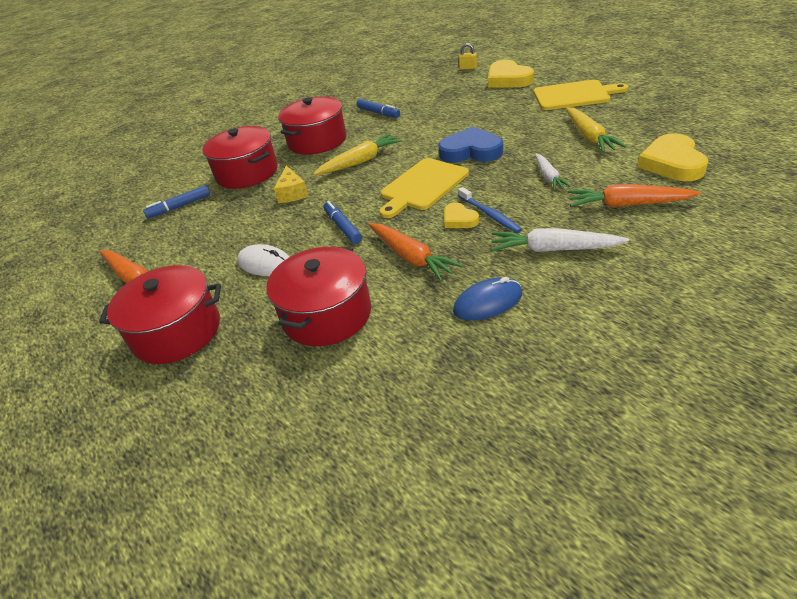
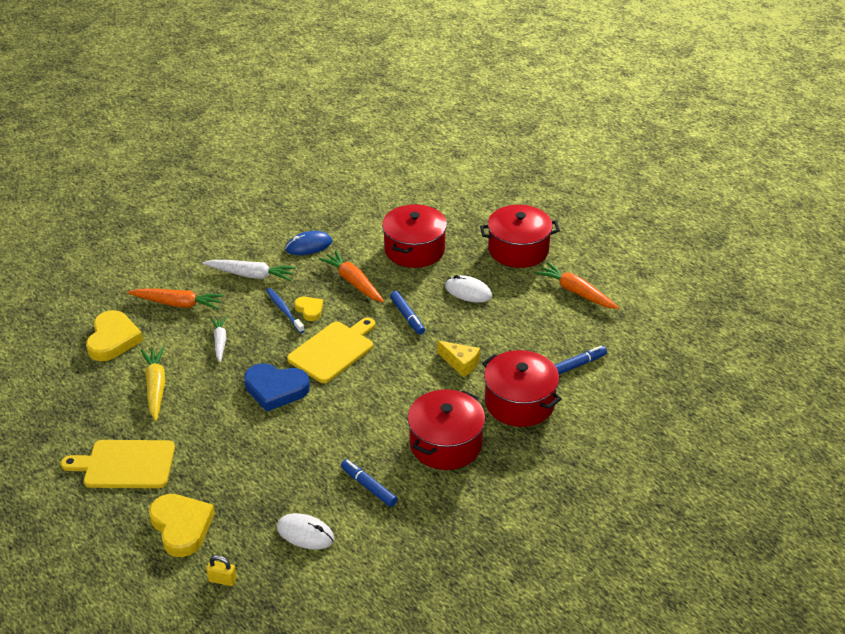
camera: 175 degrees right, 0 degrees up
yellow cheese [274,165,308,203] -> yellow cheese turned 135 degrees clockwise [437,341,480,377]
yellow carrot [313,133,402,175] -> none
none -> white mouse [277,513,335,549]

